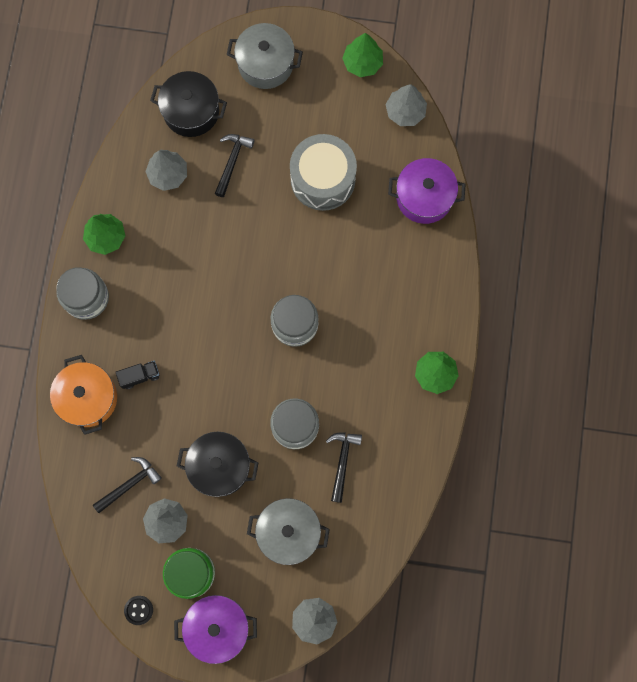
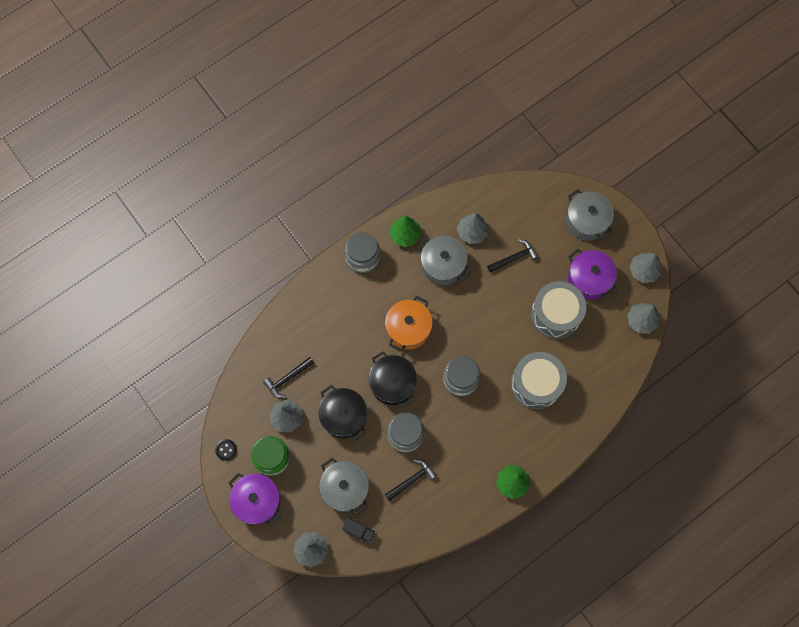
camera: 45 degrees right, 5 degrees down
orange pot [50,355,117,435] -> orange pot moved to [385,296,433,352]
black hammer [93,457,162,513] -> black hammer turned 135 degrees clockwise [263,357,314,398]
black truck [115,361,159,389] -> black truck moved to [342,517,376,544]
black pot [150,71,227,137] -> black pot moved to [368,351,417,408]
green tree [342,33,383,77] -> grey tree [630,252,661,283]
purple pot [388,158,465,224] -> purple pot moved to [568,249,618,300]
none -> grey pot [417,236,471,285]
none -> grey drum [511,352,567,409]

